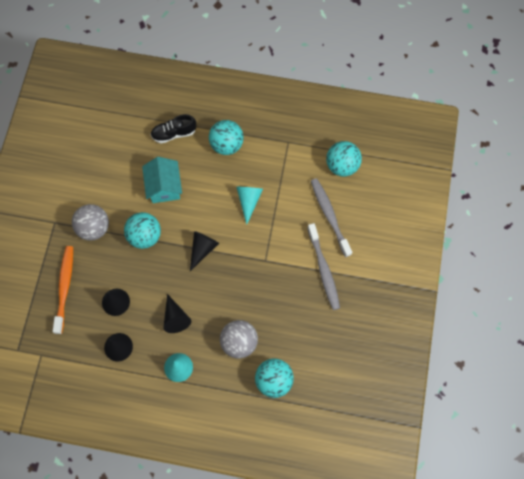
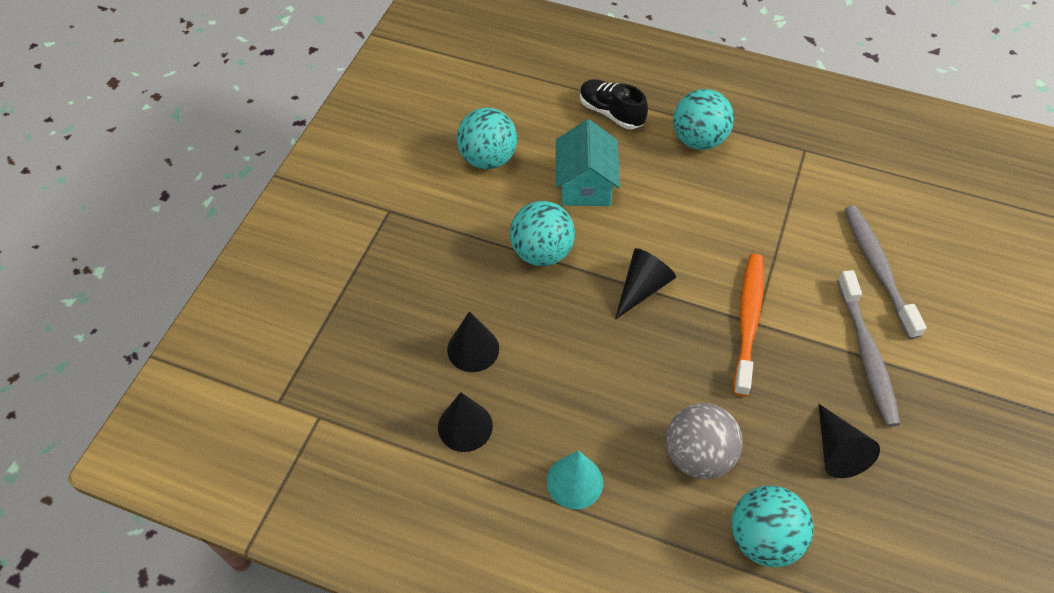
camera: 10 degrees right, 15 degrees down
orange toothbrush [53,246,73,334] -> orange toothbrush moved to [734,254,764,396]
grey ball [72,204,109,241] -> none
black shoe [151,114,196,143] -> black shoe turned 45 degrees clockwise [580,79,648,129]
black cone [164,294,191,333] -> black cone moved to [819,404,880,478]
turquoise cone [236,187,263,225] -> none
turquoise ball [326,141,362,176] -> turquoise ball moved to [456,108,517,169]

